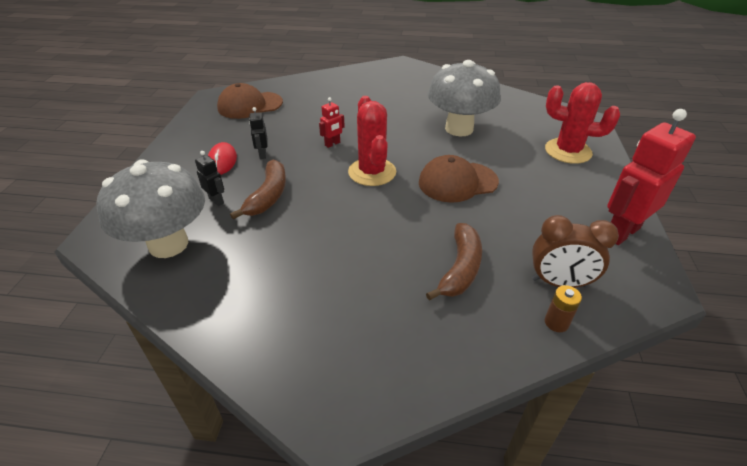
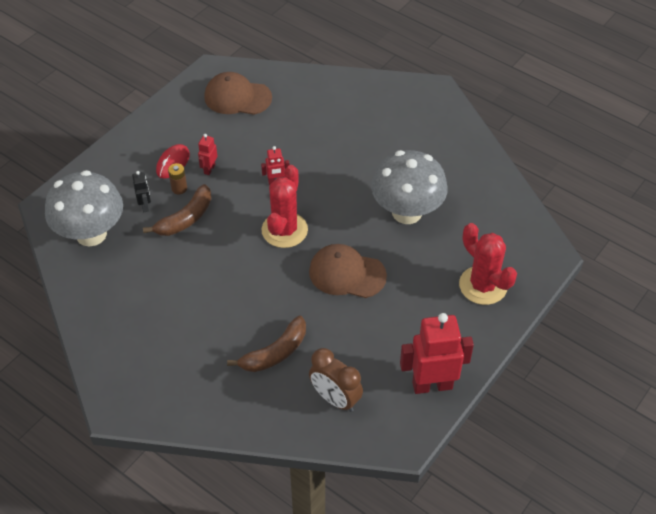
camera: 30 degrees right, 10 degrees up
black robot [249,107,268,159] -> red robot [198,134,217,175]
brown battery [545,285,582,332] -> brown battery moved to [168,163,187,194]

